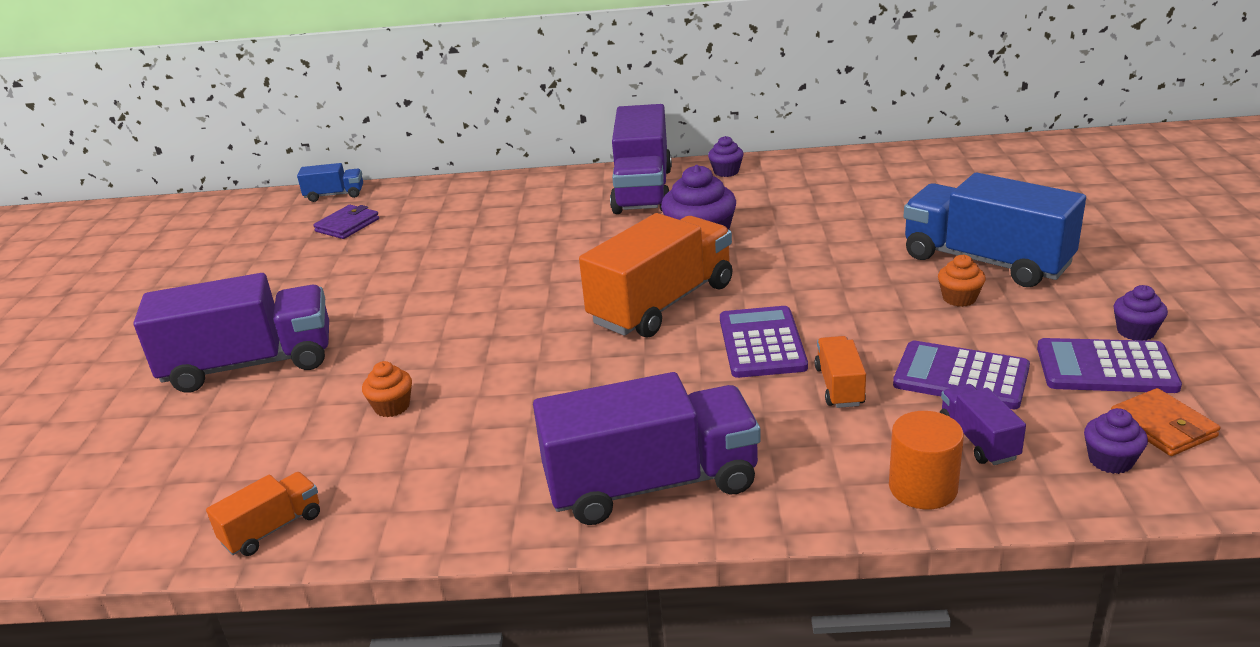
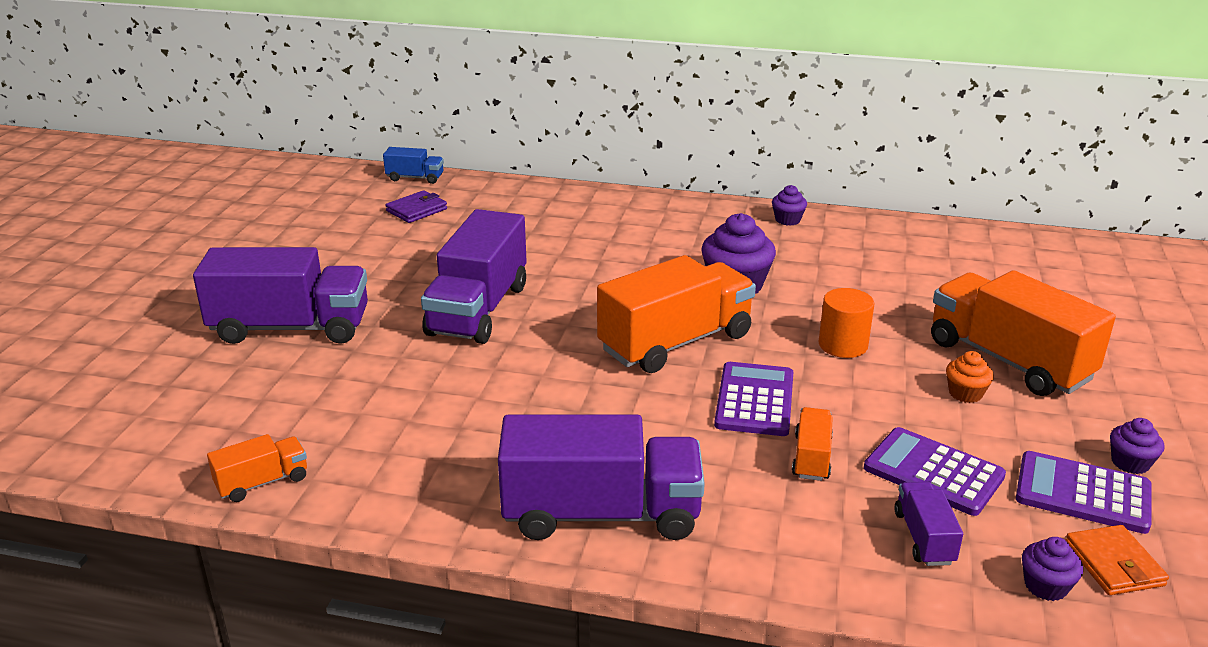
camera: 10 degrees right, 0 degrees up
orange cupcake [362,361,412,417] -> none
purple truck [610,104,672,214] -> purple truck moved to [421,209,527,344]
orange cylinder [889,411,964,509] -> orange cylinder moved to [819,288,875,358]
blue truck [904,173,1086,287] -> orange truck [931,270,1116,396]

